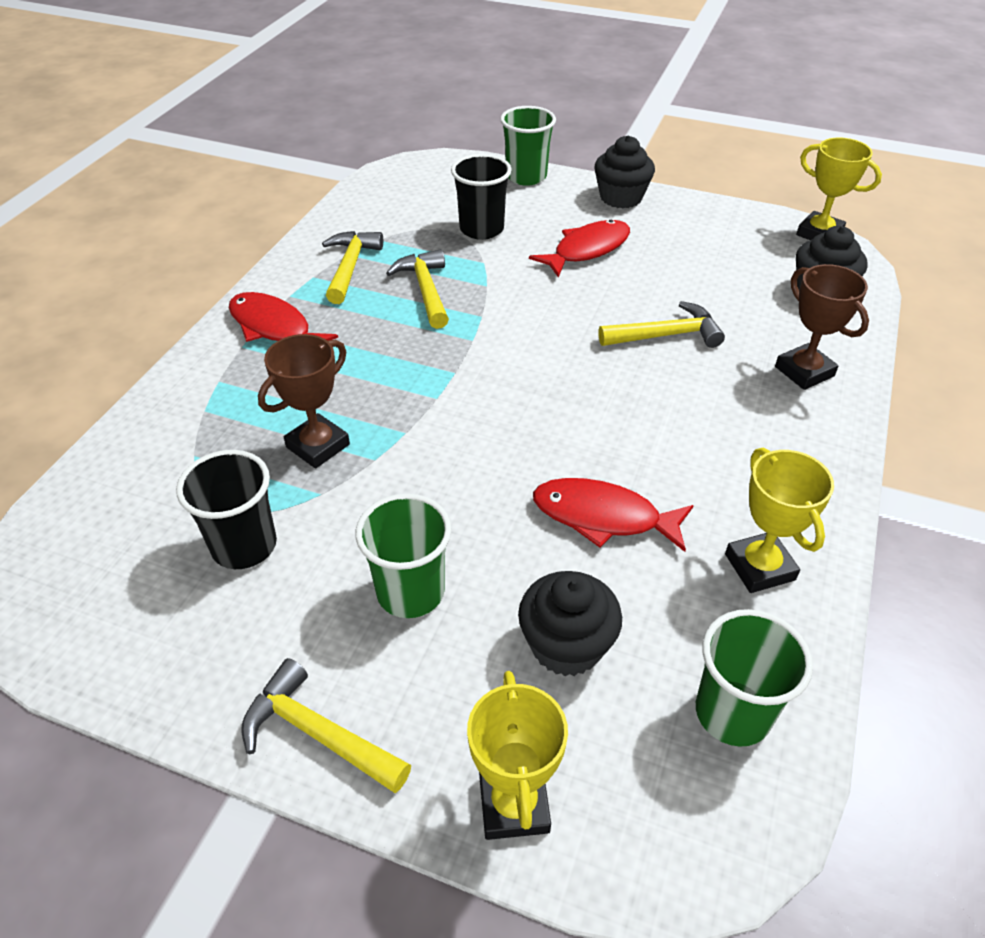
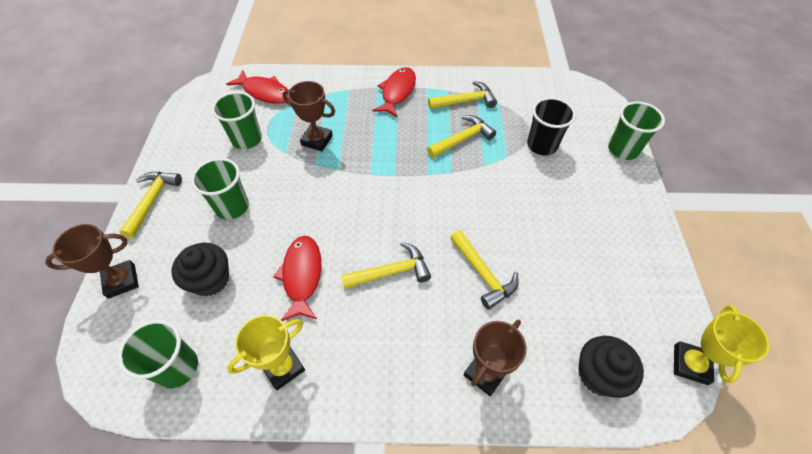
camera: 70 degrees right, 10 degrees up
black cup [176,450,277,569] -> green cup [212,91,262,149]
yellow trophy [467,671,568,840] -> brown trophy [45,224,139,299]
red fish [529,220,630,278] -> red fish moved to [226,70,289,104]
black cupcake [594,136,655,208] -> none
none -> yellow hammer [341,242,431,289]

